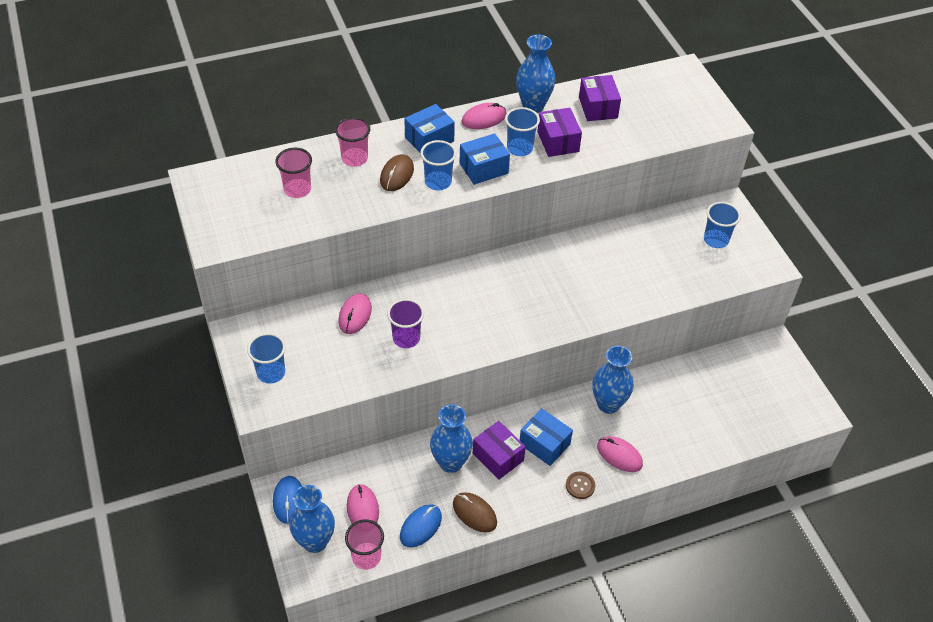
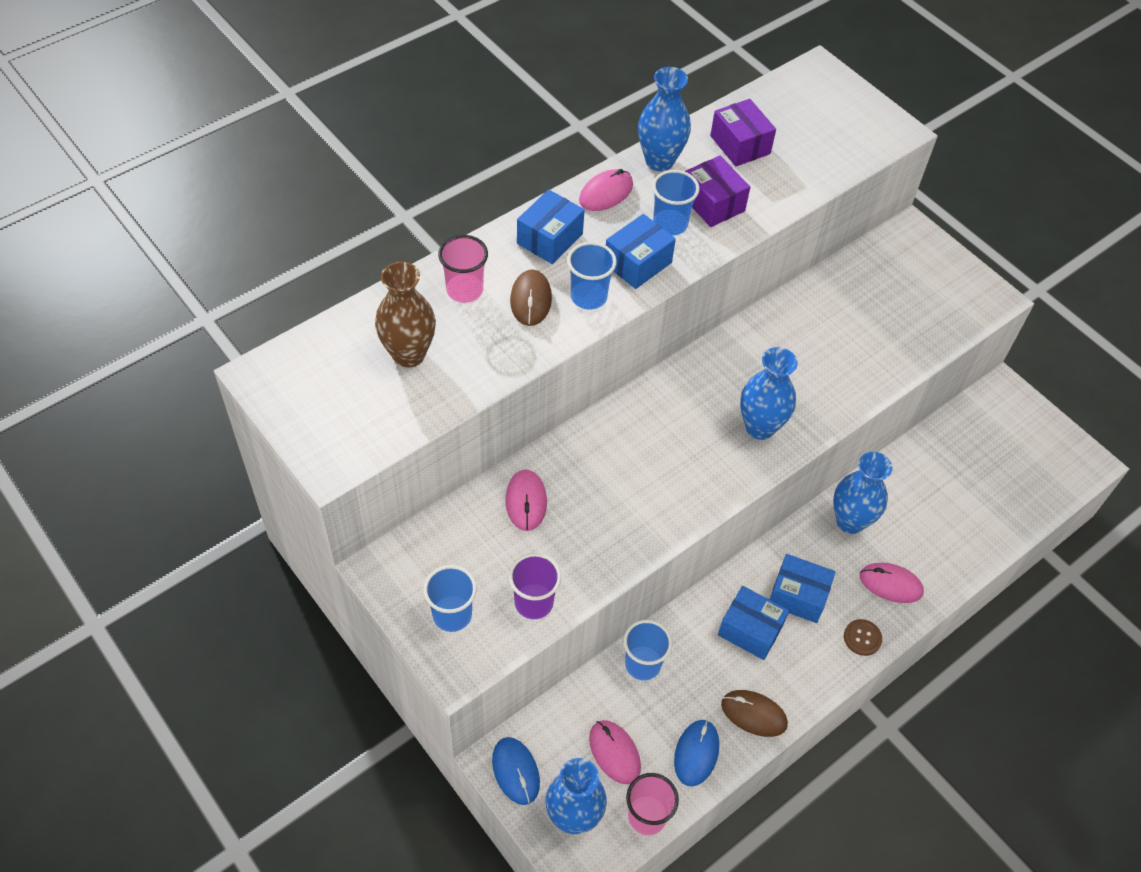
camera: 20 degrees left, 5 degrees up
pink cup [275,148,312,198] -> brown vase [375,262,436,368]
purple cup [387,299,424,348] -> purple cup moved to [509,553,561,619]
blue vase [430,405,473,473] -> blue vase moved to [740,347,798,440]
purple box [473,421,526,479] -> blue box [718,586,789,660]
blue cup [704,202,741,248] -> blue cup moved to [623,620,672,680]

